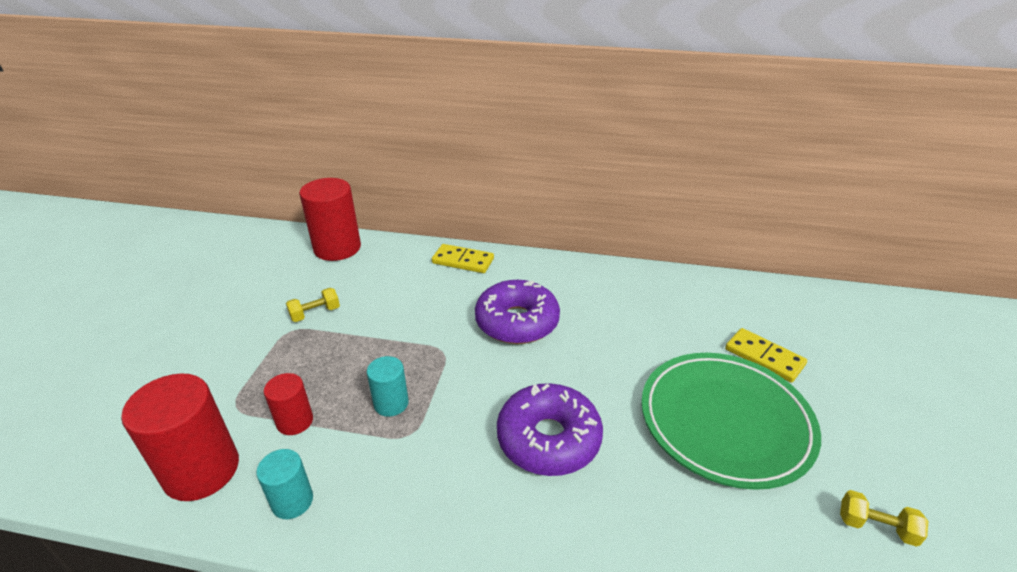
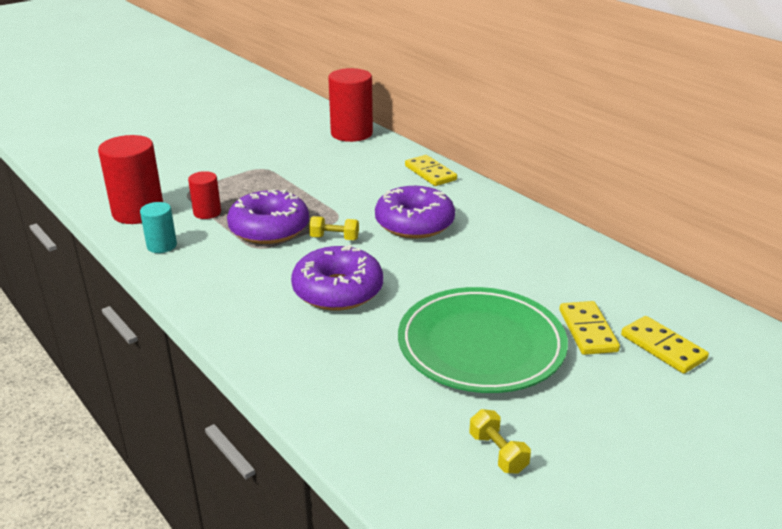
camera: 40 degrees right, 5 degrees down
yellow dumbbell [286,288,340,322] -> yellow dumbbell moved to [309,216,359,240]
turquoise cylinder [367,356,409,417] -> purple donut [227,189,309,244]
none -> yellow domino [621,316,709,374]

